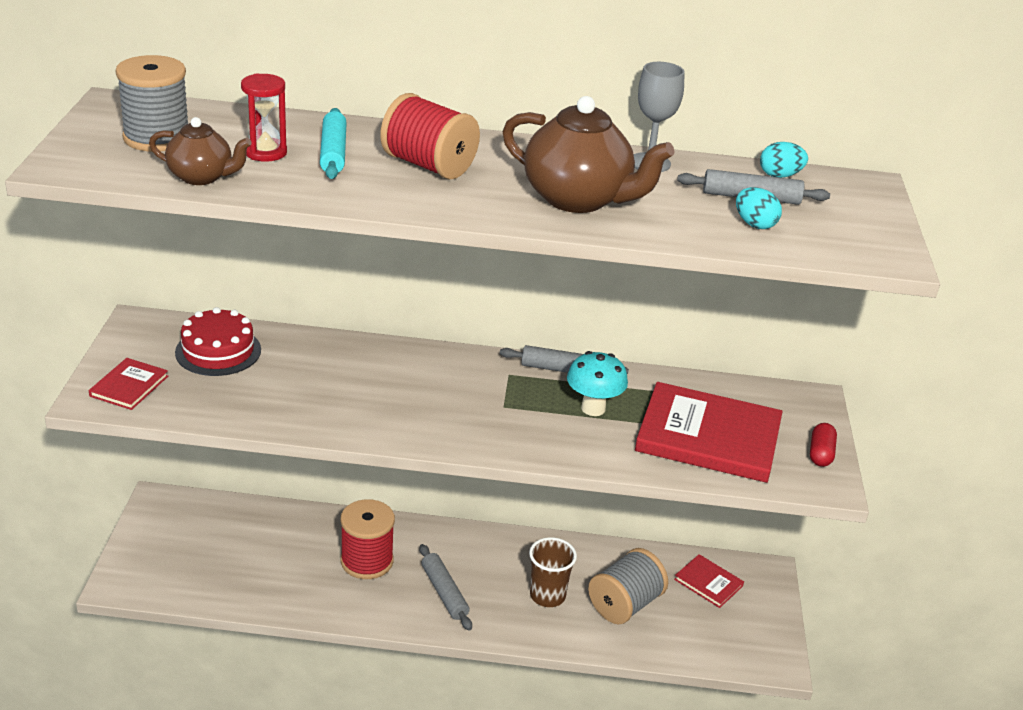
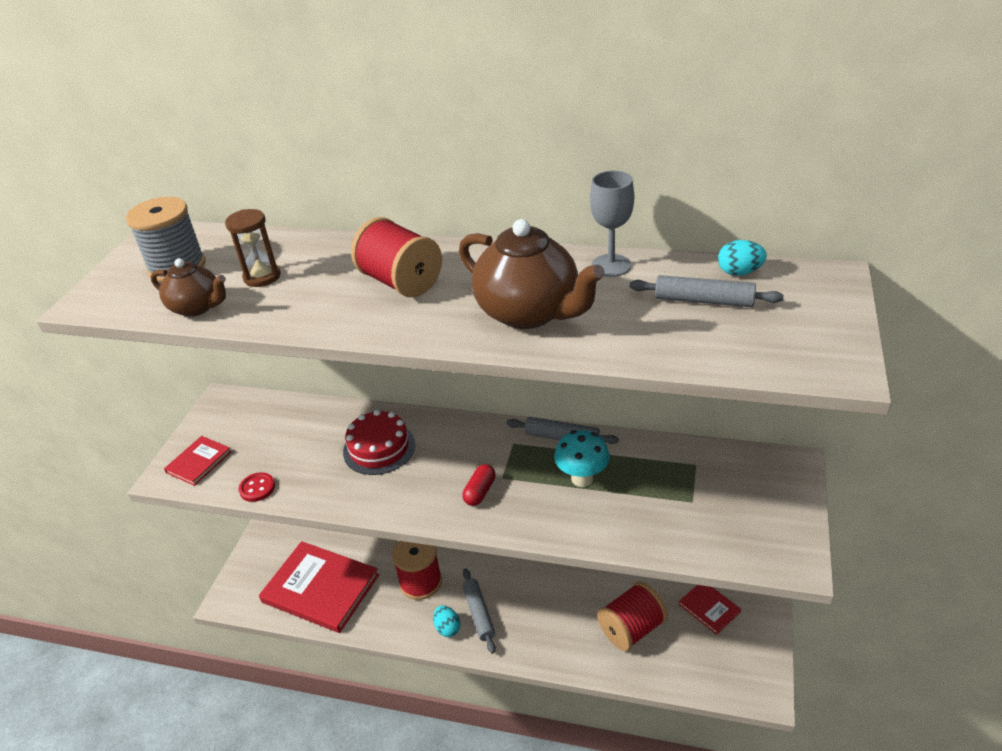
camera: 15 degrees right, 5 degrees up
red cake [175,307,261,376] -> red cake moved to [343,410,415,475]
red hourglass [241,73,287,162] -> brown hourglass [225,209,281,287]
turquoise rolling pin [320,108,347,179] -> none
brown cup [529,537,577,607] -> none
grey spool [588,548,668,624] -> red spool [597,582,668,651]
red book [635,382,783,483] -> red book moved to [259,541,379,633]
turquoise egg [736,187,782,229] -> turquoise egg moved to [433,605,460,637]
red capsule [810,423,837,467] -> red capsule moved to [462,464,496,506]
none -> red button [238,472,275,502]

